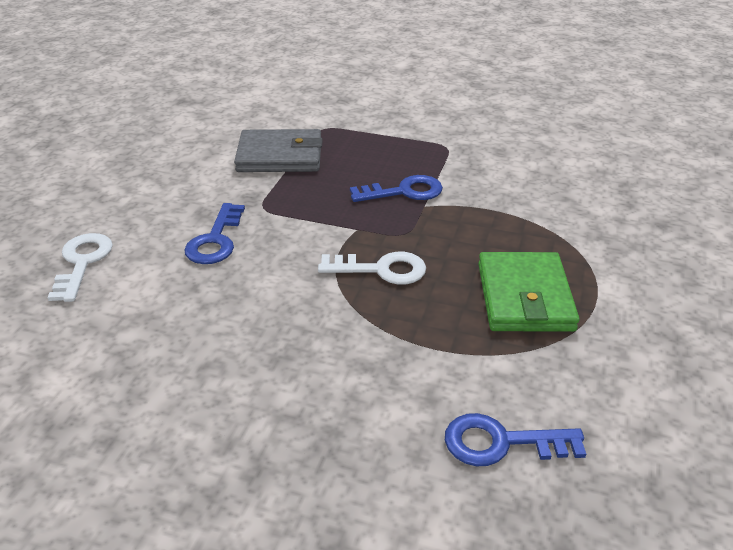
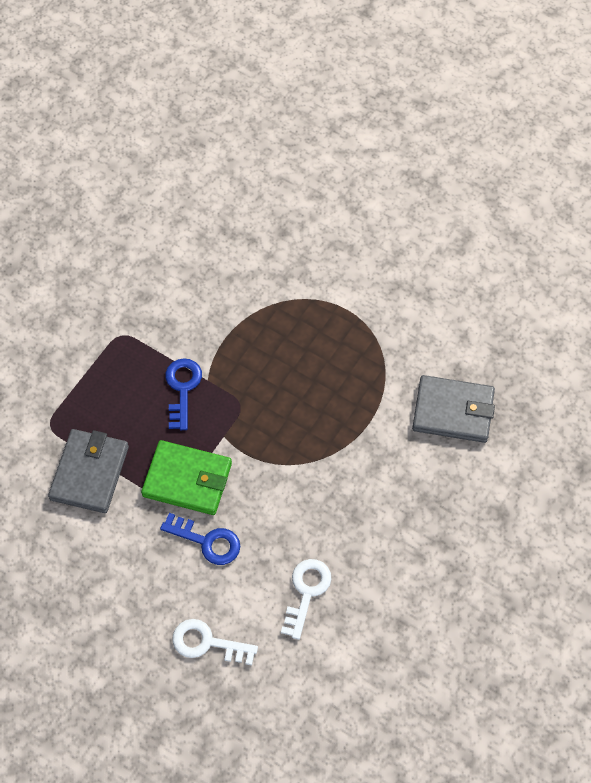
camera: 75 degrees left, 25 degrees up
white key [318,252,426,284] -> white key moved to [281,559,332,640]
blue key [445,413,586,466] -> grey wallet [412,375,495,443]
green wallet [478,252,579,332] -> green wallet moved to [141,440,232,515]

